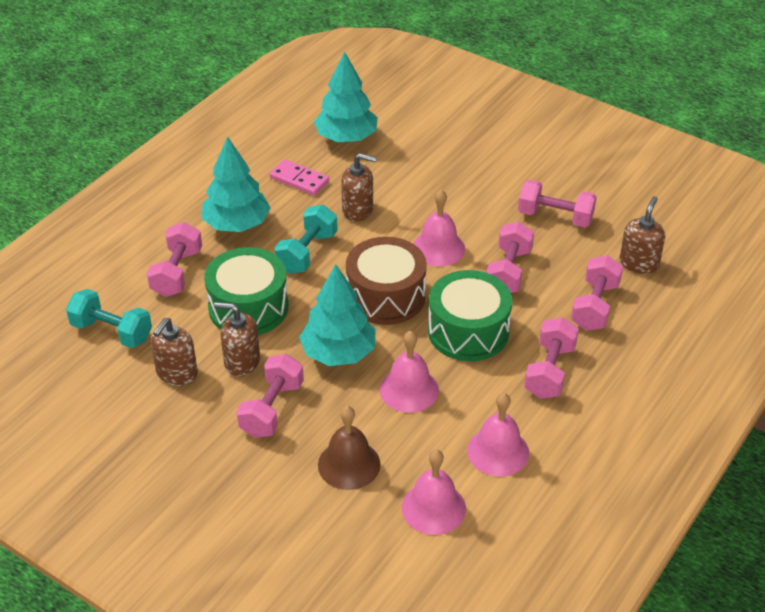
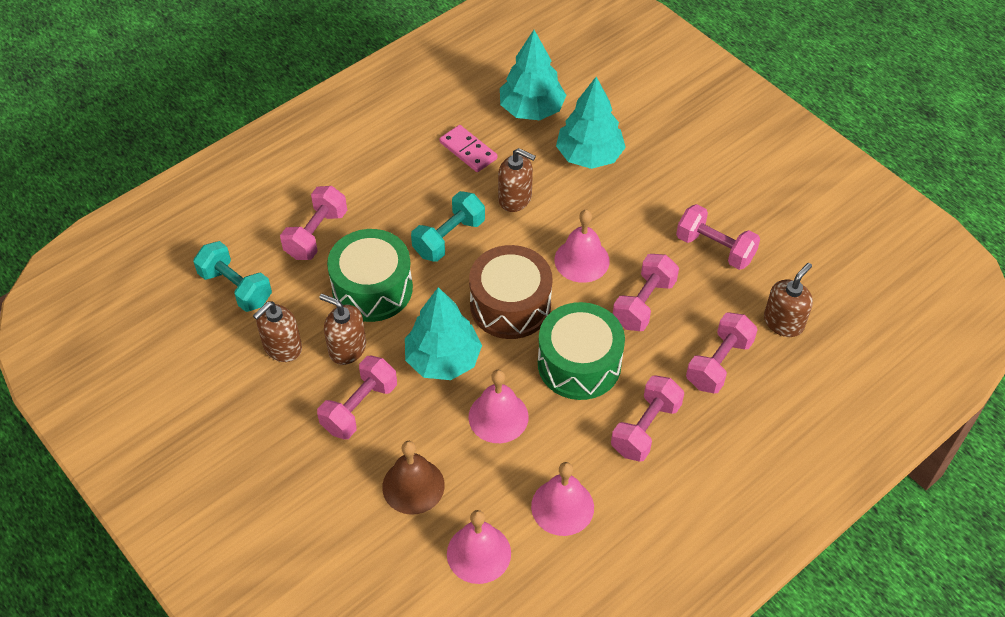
camera: 15 degrees right, 10 degrees up
turquoise tree [202,136,271,232] -> turquoise tree moved to [556,77,626,169]

